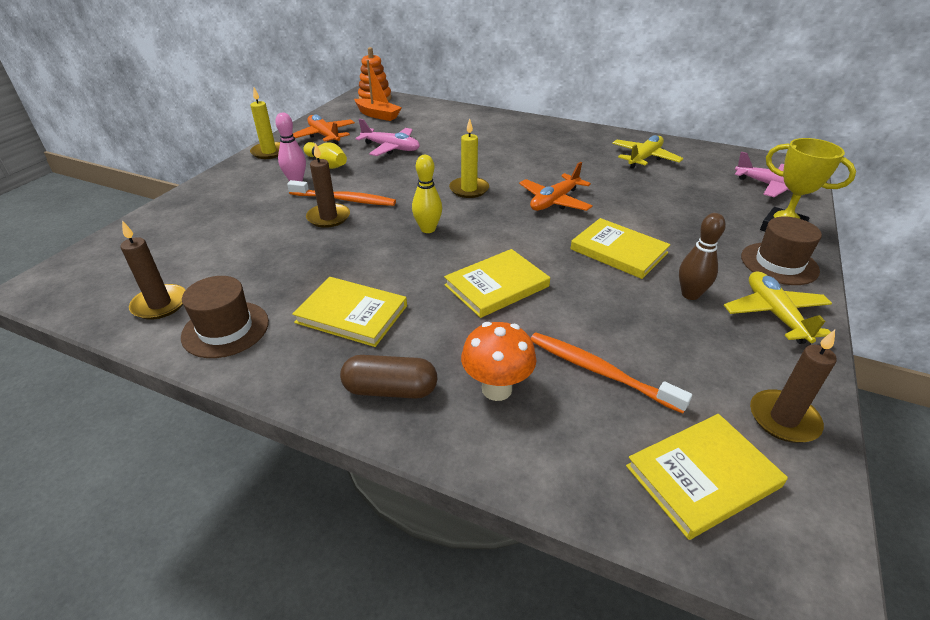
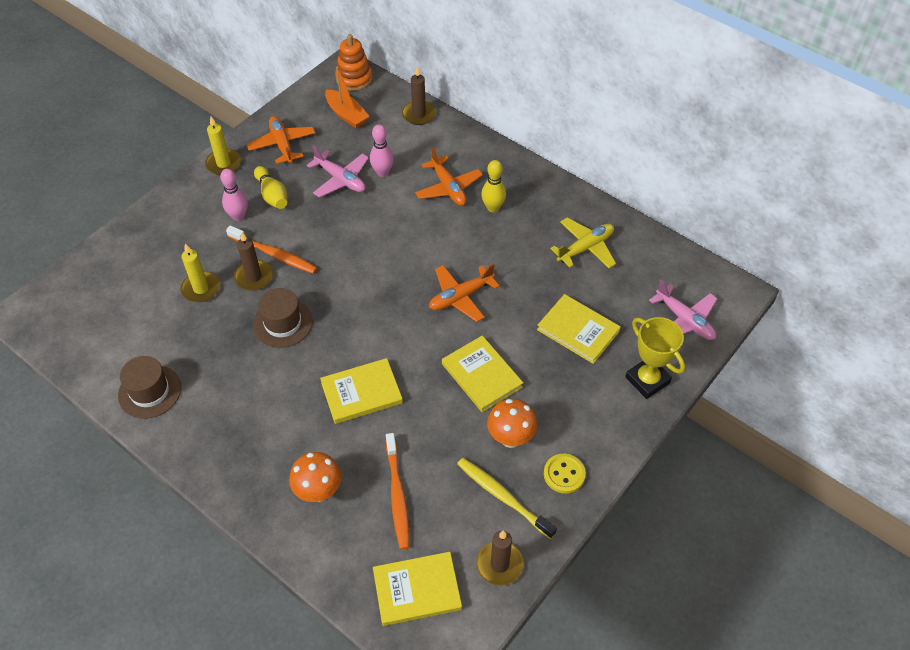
camera: 15 degrees right, 15 degrees up
brown candle [120,221,185,320] -> brown candle moved to [402,67,436,125]
yellow book [292,277,407,347] -> yellow book moved to [537,294,621,364]
brown capsule [340,355,437,399] -> none
yellow bowling pin [412,155,442,233] -> yellow bowling pin moved to [481,160,506,212]
yellow candle [449,119,489,198] -> yellow candle moved to [181,244,220,302]
orange toothbrush [531,333,692,414] -> orange toothbrush turned 150 degrees counterclockwise [386,433,410,549]
brown bowling pin [679,213,726,300] -> orange mushroom [487,399,538,448]
yellow plane [724,271,832,344] -> yellow button [544,454,586,494]
brown hat [741,216,822,285] -> brown hat moved to [253,288,313,348]
none -> pink bowling pin [370,124,394,177]
none -> orange plane [415,147,483,206]
none -> yellow toothbrush [457,458,557,539]

